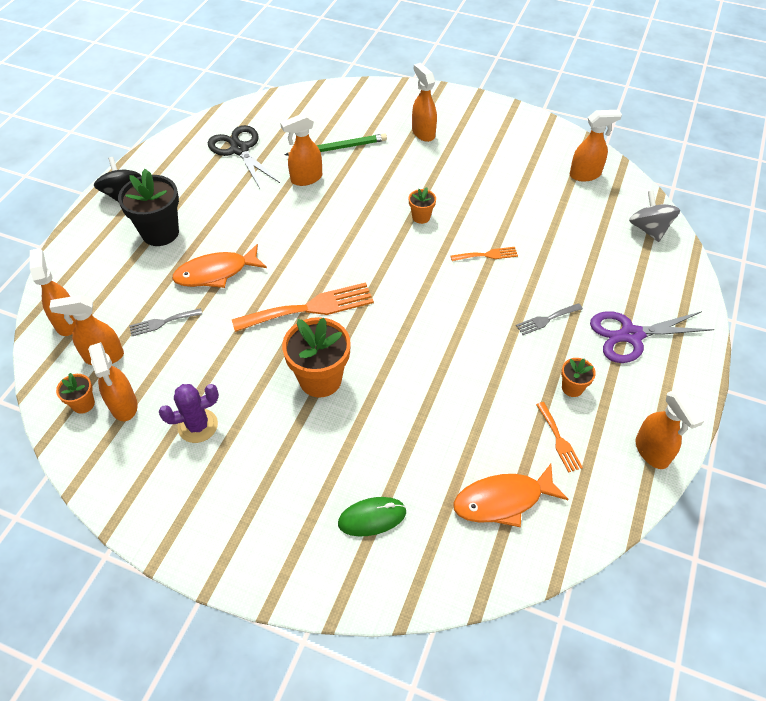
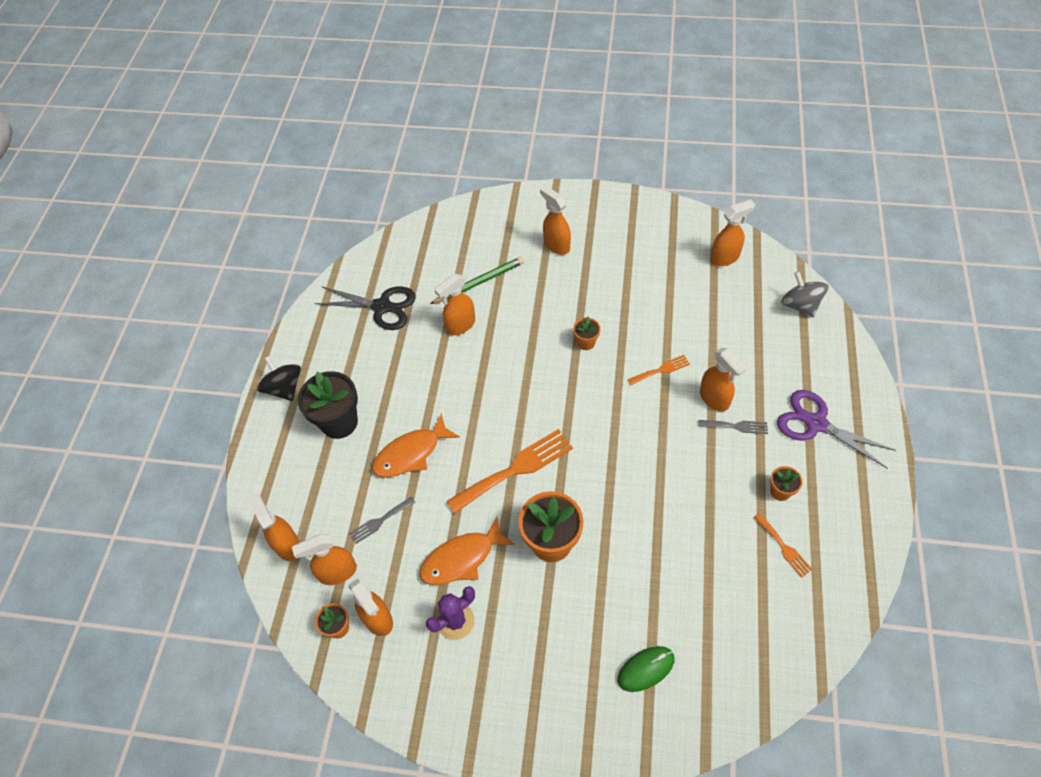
camera: 10 degrees left, 5 degrees up
black scissors [208,125,280,188] -> black scissors turned 150 degrees clockwise [314,286,416,330]
orange fish [453,464,569,527] -> orange fish moved to [419,516,515,585]
grey fork [516,303,583,335] -> grey fork turned 135 degrees counterclockwise [699,420,768,434]
purple scissors [590,311,714,363] -> purple scissors turned 60 degrees clockwise [777,390,896,468]
orange spray bottle [636,389,704,469] -> orange spray bottle moved to [700,348,746,411]

